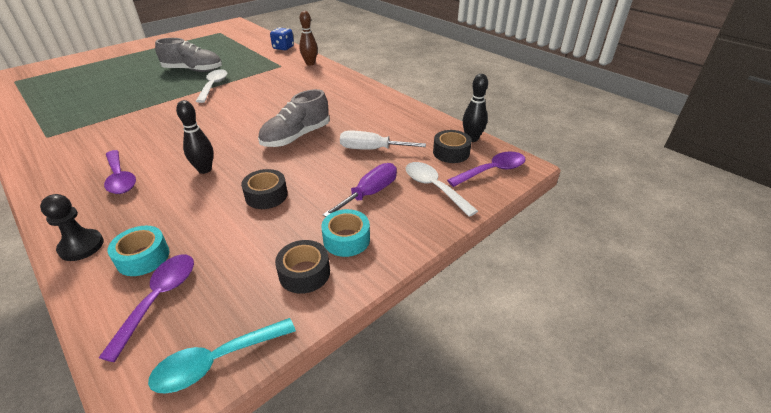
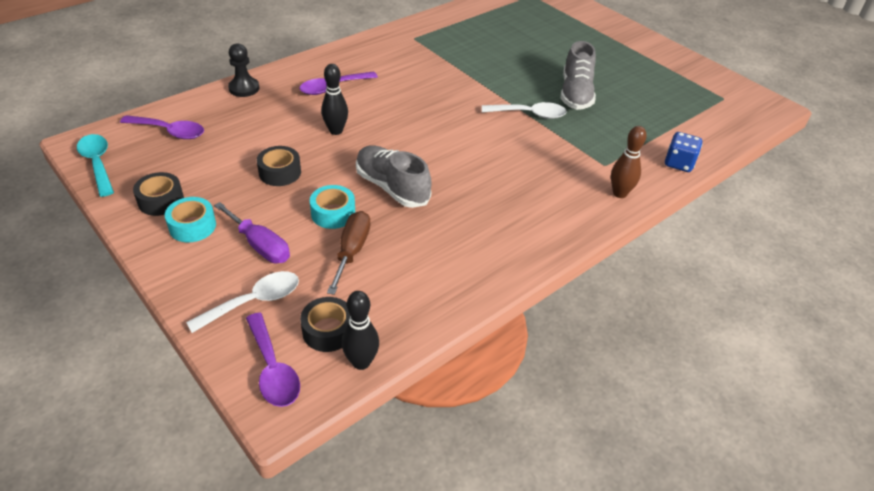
camera: 90 degrees right, 5 degrees up
turquoise tape [108,226,170,276] -> turquoise tape moved to [310,185,355,229]
white screwdriver [340,130,426,150] -> brown screwdriver [327,211,370,295]

